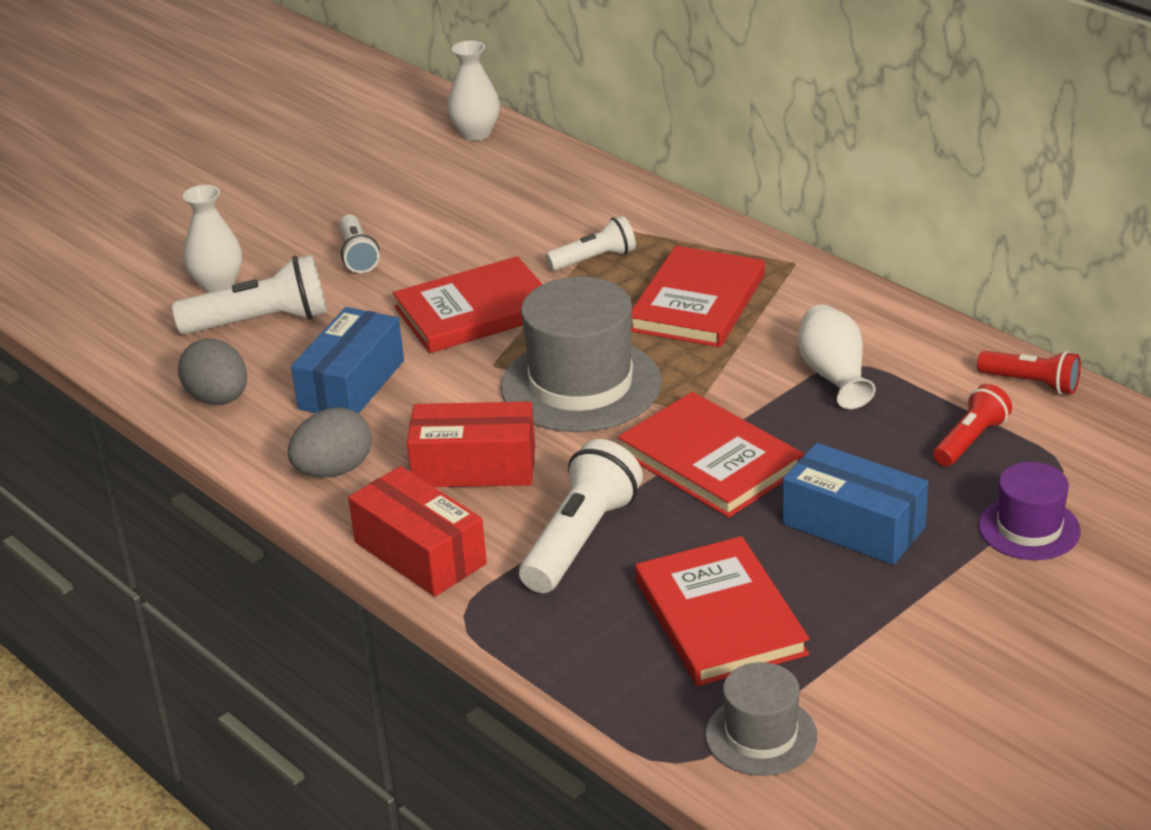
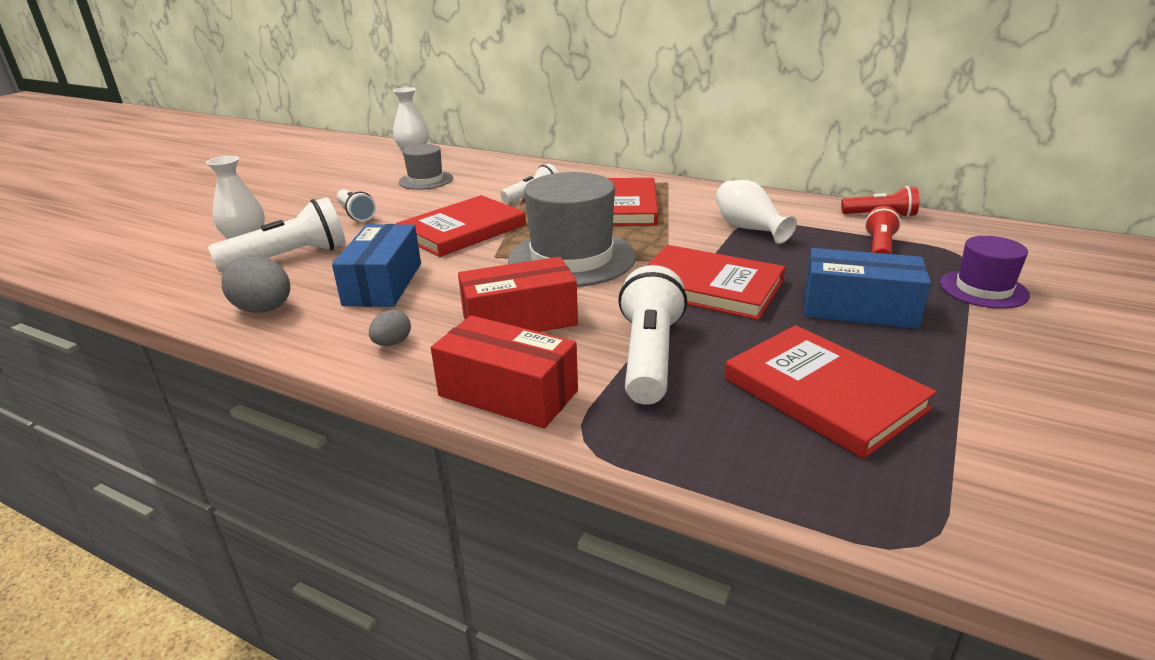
camera: 20 degrees left, 5 degrees down
grey egg [288,407,372,477] -> grey egg [369,310,411,346], size x0.56
grey hat [705,662,817,776] -> grey hat moved to [398,144,453,190]

